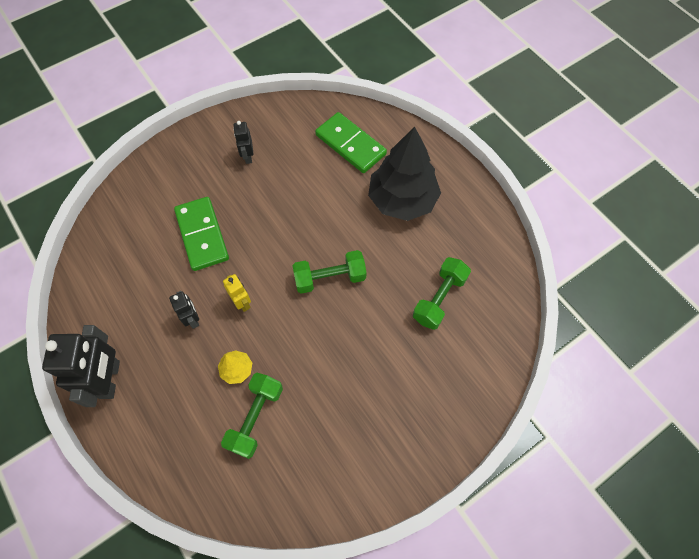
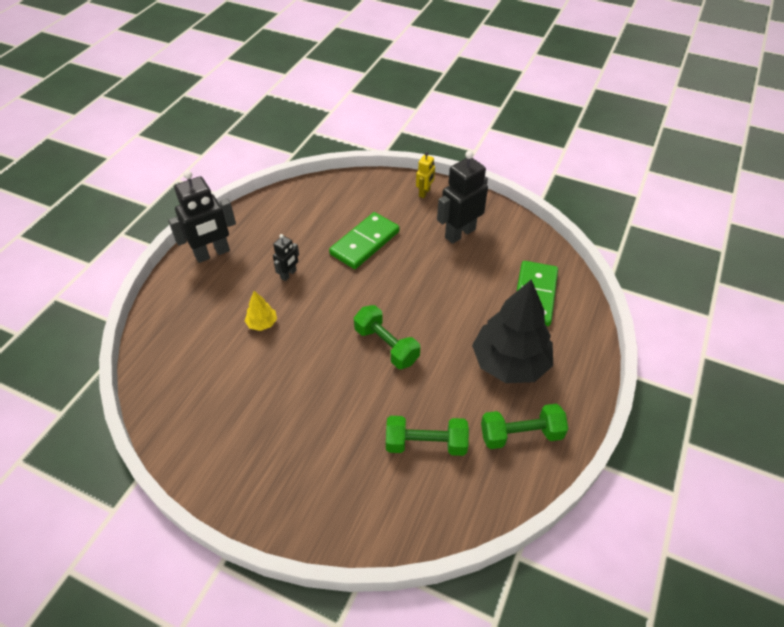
camera: 60 degrees right, 15 degrees down
green dumbbell [221,373,283,459] -> green dumbbell moved to [481,404,568,449]
yellow robot [223,274,251,312] -> yellow robot moved to [416,152,435,198]
black robot [233,121,253,164] -> black robot [437,151,488,244], size x1.91

